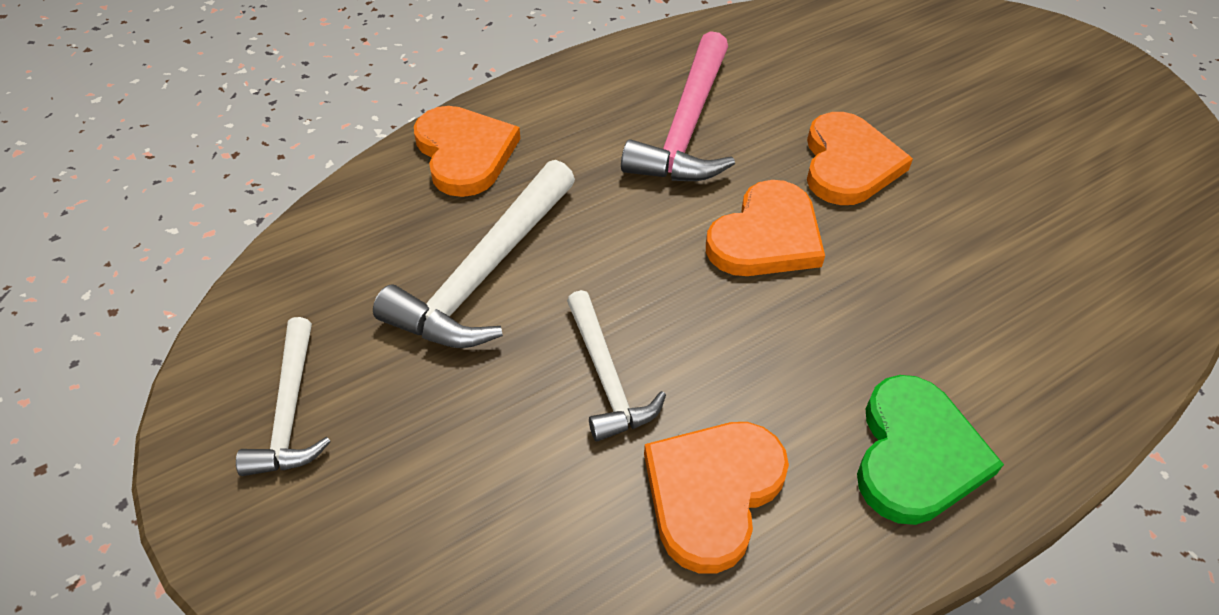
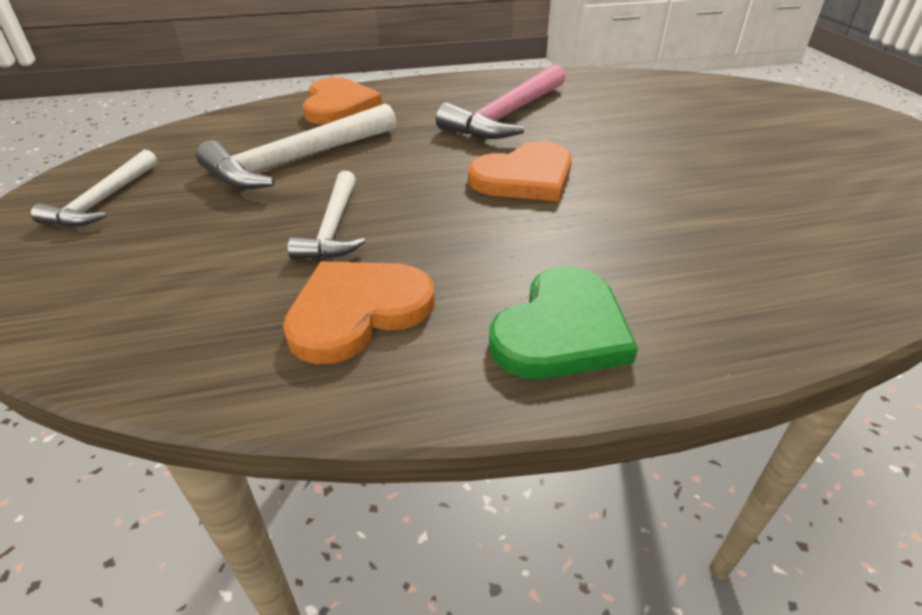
camera: 20 degrees right, 10 degrees down
orange heart [807,112,913,205] -> none

